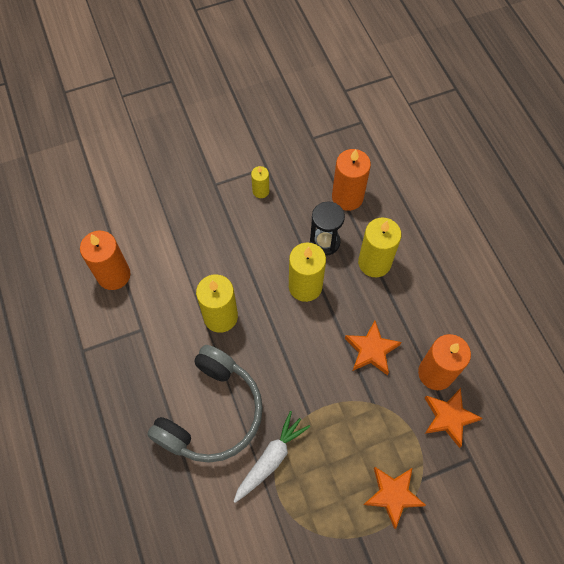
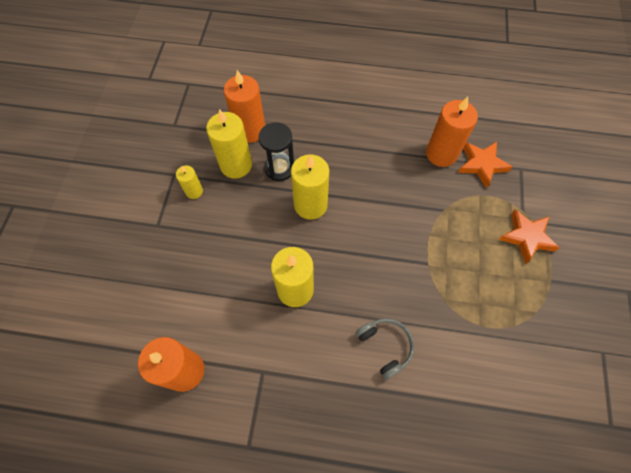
camera: 60 degrees left, 0 degrees up
grey headphones [147,345,263,463] -> grey headphones [356,318,414,380], size x0.49
white carrot [233,411,310,503] -> none
orange star [345,321,402,375] -> none
yellow candle [358,218,401,277] -> yellow candle moved to [206,109,252,179]

